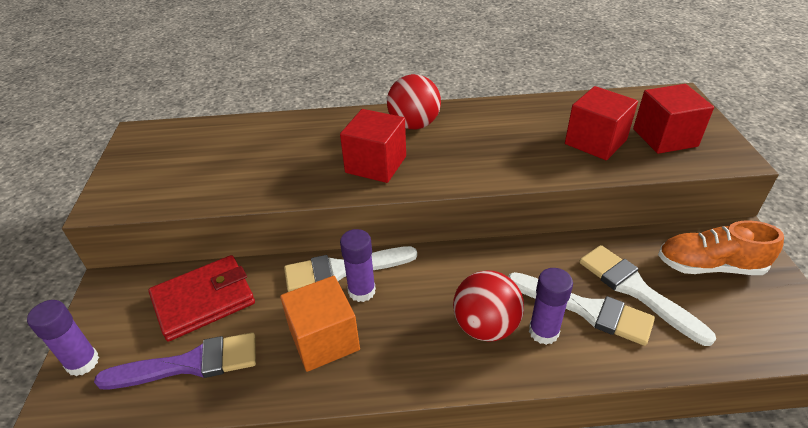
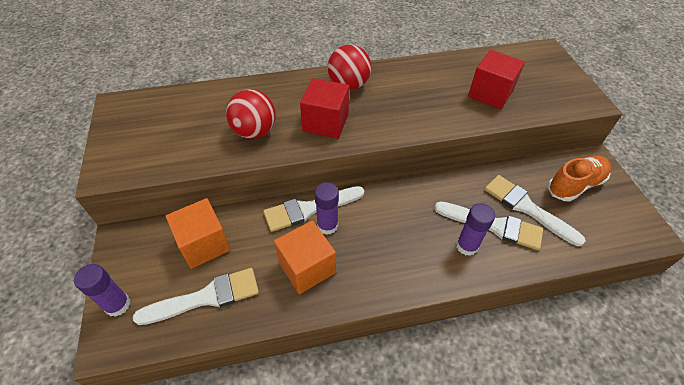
camera: 10 degrees left, 10 degrees up
purple brush [94,332,256,389] -> white brush [133,268,259,325]
red wallet [148,255,255,342] -> orange cube [166,198,231,269]
red ball [453,270,524,342] -> red ball moved to [226,89,276,139]
red cube [633,84,714,154] -> none
orange shoe [658,220,784,275] -> orange shoe turned 150 degrees clockwise [548,155,611,202]

